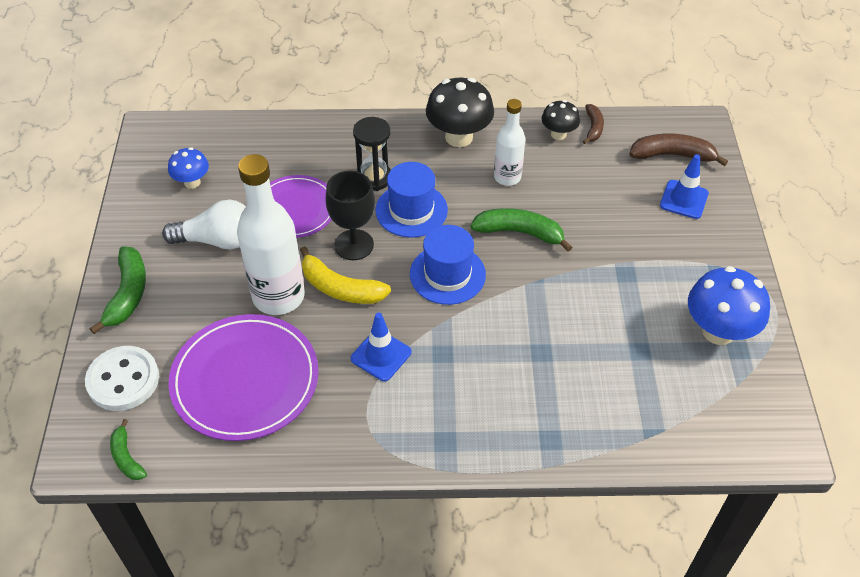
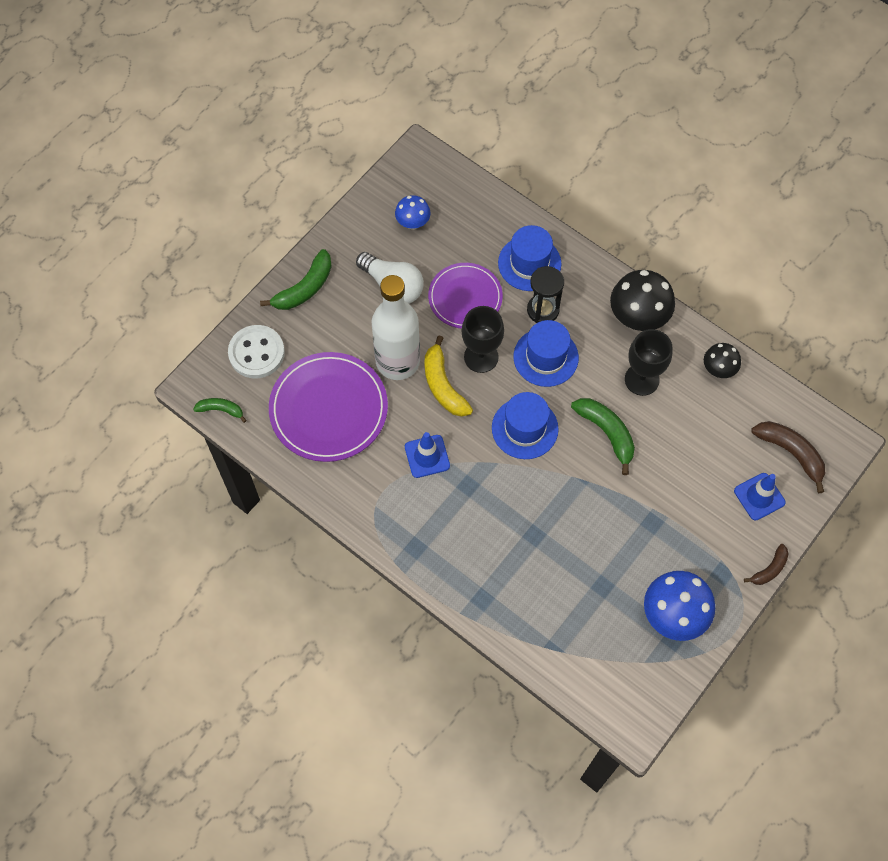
camera: 40 degrees right, 15 degrees up
green banana [110,419,147,480] -> green banana turned 90 degrees clockwise [193,398,247,423]
white bottle [494,99,526,186] -> black goblet [625,329,673,396]
brown banana [583,104,604,144] -> brown banana moved to [744,544,789,585]
none -> blue hat [498,225,561,291]

